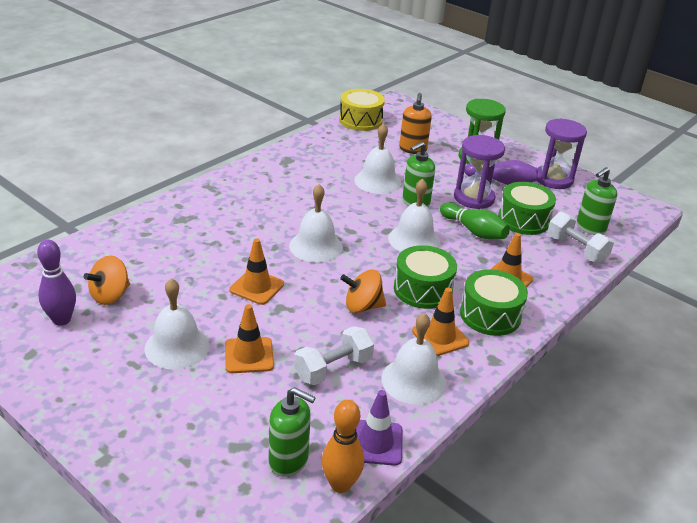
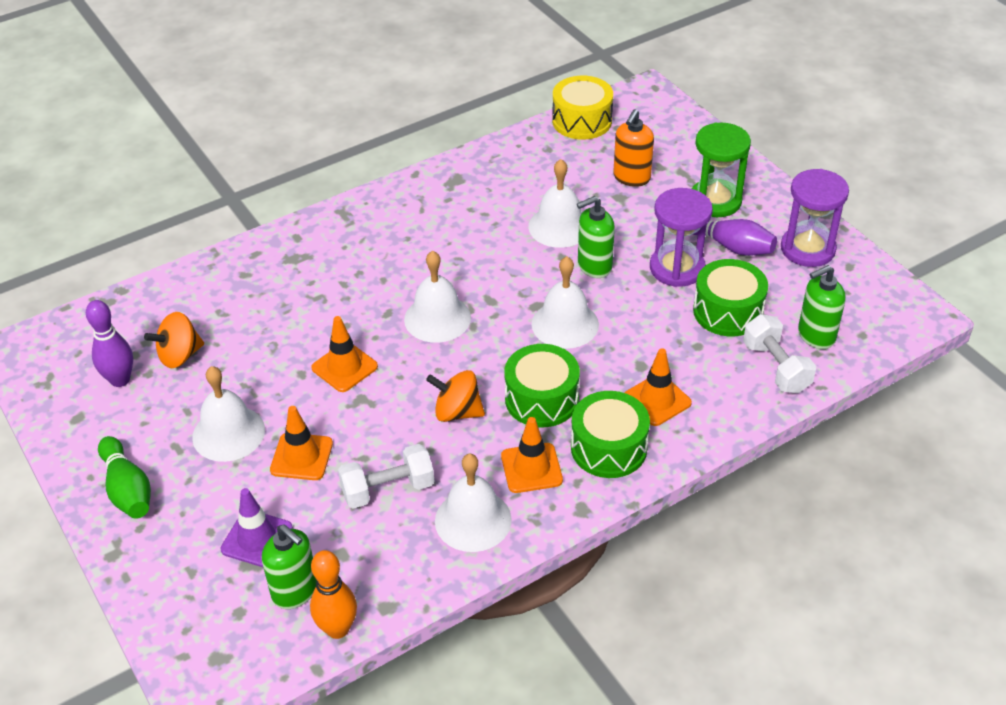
camera: 20 degrees right, 10 degrees up
purple traffic cone [356,390,403,466] -> purple traffic cone moved to [221,488,293,567]
green bowling pin [440,202,510,239] -> green bowling pin moved to [98,436,151,519]

